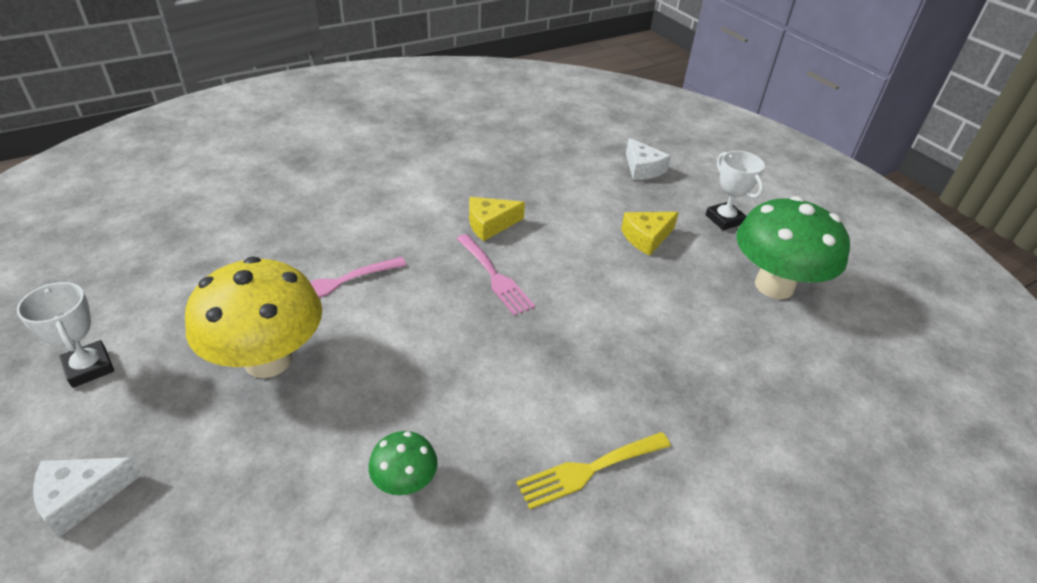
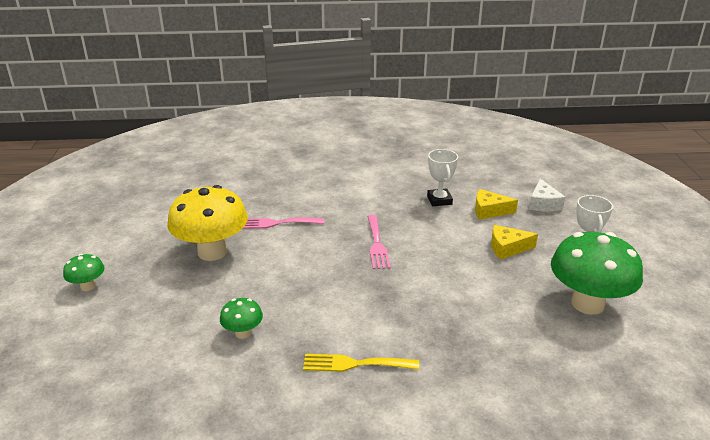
camera: 30 degrees right, 10 degrees down
white trophy [17,282,114,388] -> white trophy moved to [427,149,458,206]
white cheese [33,457,142,537] -> green mushroom [63,254,105,291]
yellow cheese [469,197,525,241] -> yellow cheese moved to [475,189,518,220]

